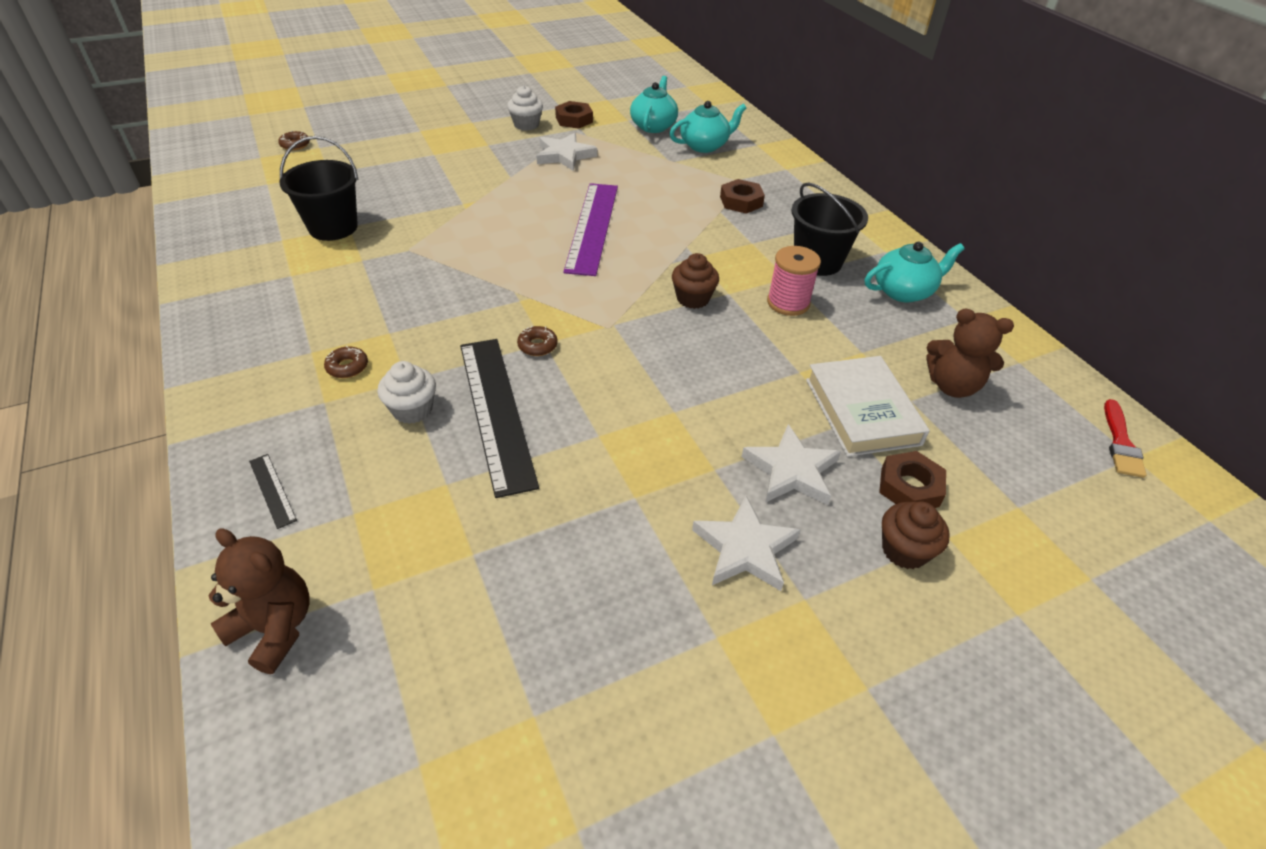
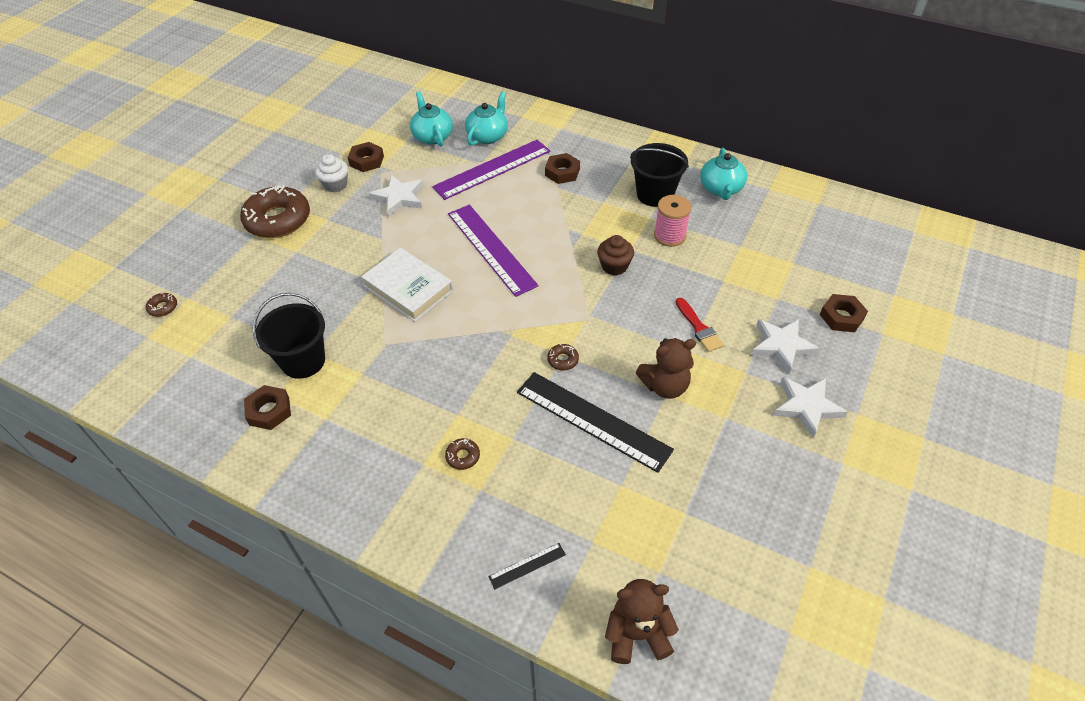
camera: 35 degrees left, 5 degrees up
black ruler [249,454,297,529] -> black ruler turned 45 degrees counterclockwise [488,543,566,589]
white cupcake [377,361,436,424] -> none
white book [806,356,930,457] -> white book moved to [361,248,453,322]
turquoise teapot [865,242,965,302] -> turquoise teapot turned 150 degrees clockwise [700,148,747,200]
brown cupcake [882,501,950,569] -> none
brown teddy bear [926,309,1014,398] -> brown teddy bear moved to [636,338,696,399]
red brush [1104,399,1147,478] -> red brush moved to [676,298,724,352]
none -> brown donut [240,185,310,238]
none -> brown nut [244,385,291,430]
none -> purple ruler [432,140,550,200]

